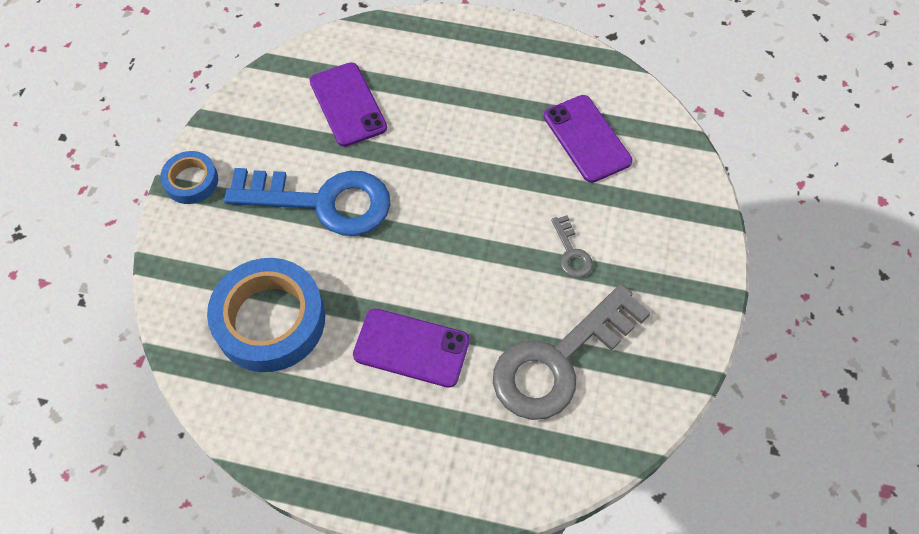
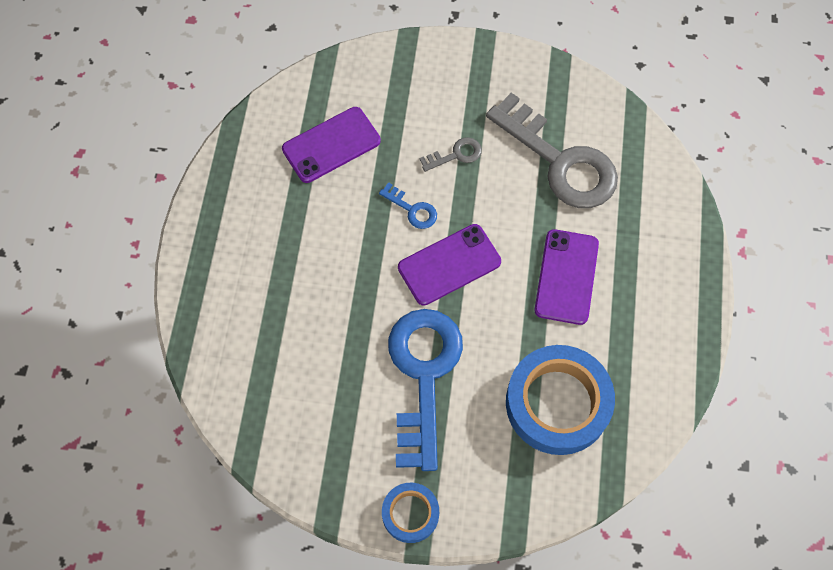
camera: 95 degrees left, 5 degrees up
purple phone [310,62,387,147] -> purple phone moved to [398,224,501,306]
none -> blue key [379,182,437,229]

